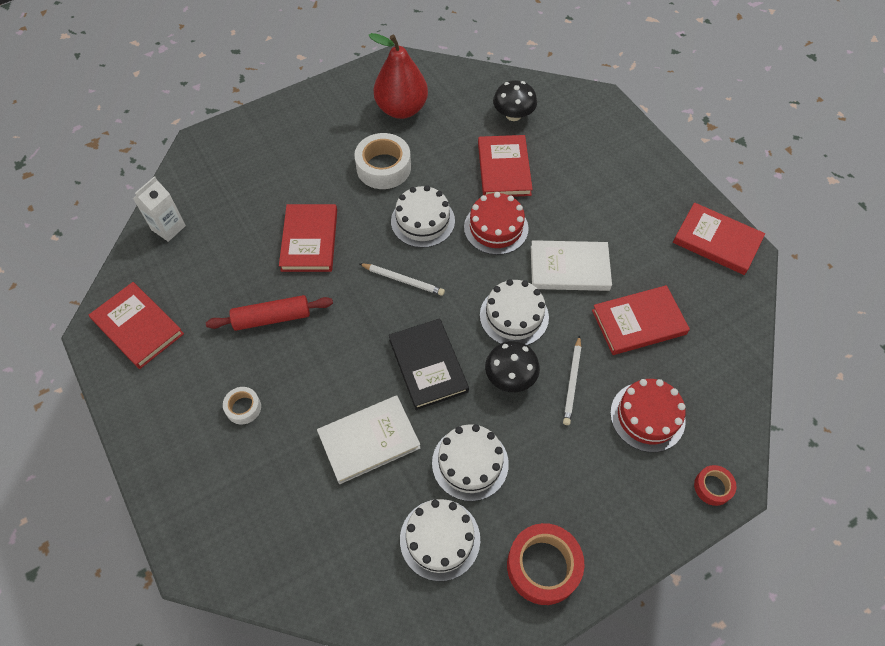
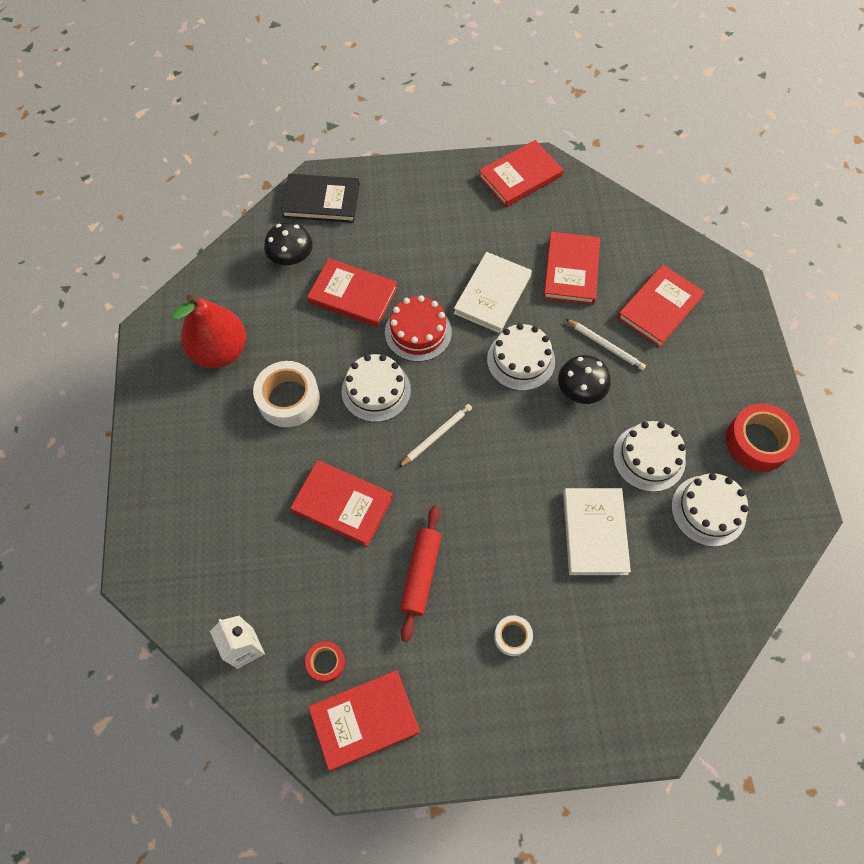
camera: 65 degrees left, 5 degrees up
black book [389,318,469,410] -> black book moved to [281,174,360,223]
red cake [610,379,686,452] -> red book [617,265,705,347]
red tape [694,465,737,506] -> red tape moved to [305,641,345,683]

